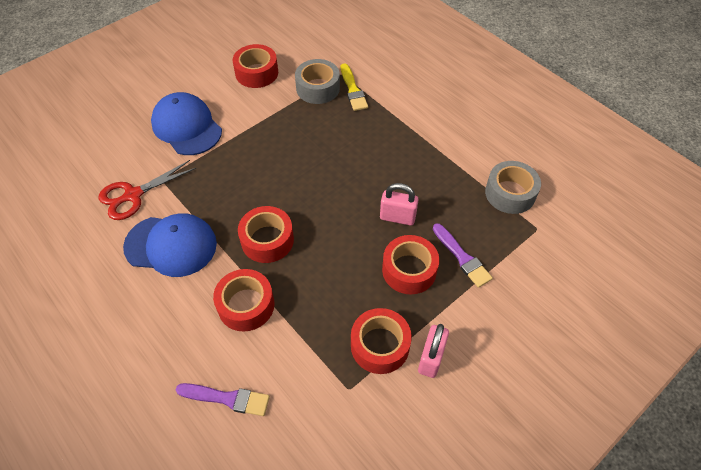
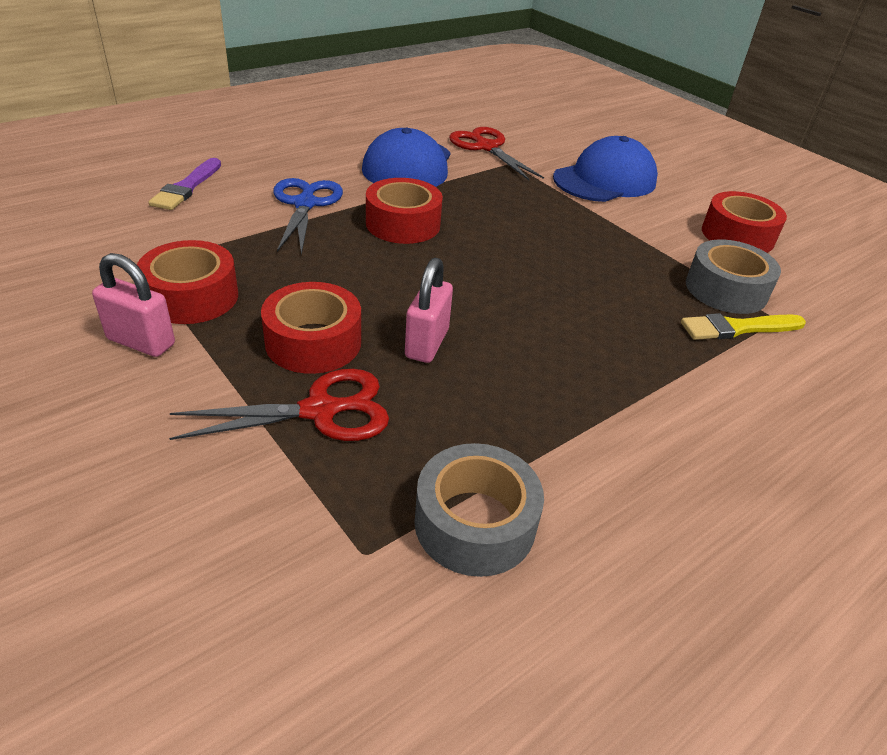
camera: 90 degrees right, 15 degrees down
red tape [213,269,274,331] -> blue scissors [273,178,343,255]
purple brush [433,223,493,288] -> red scissors [169,369,389,441]

